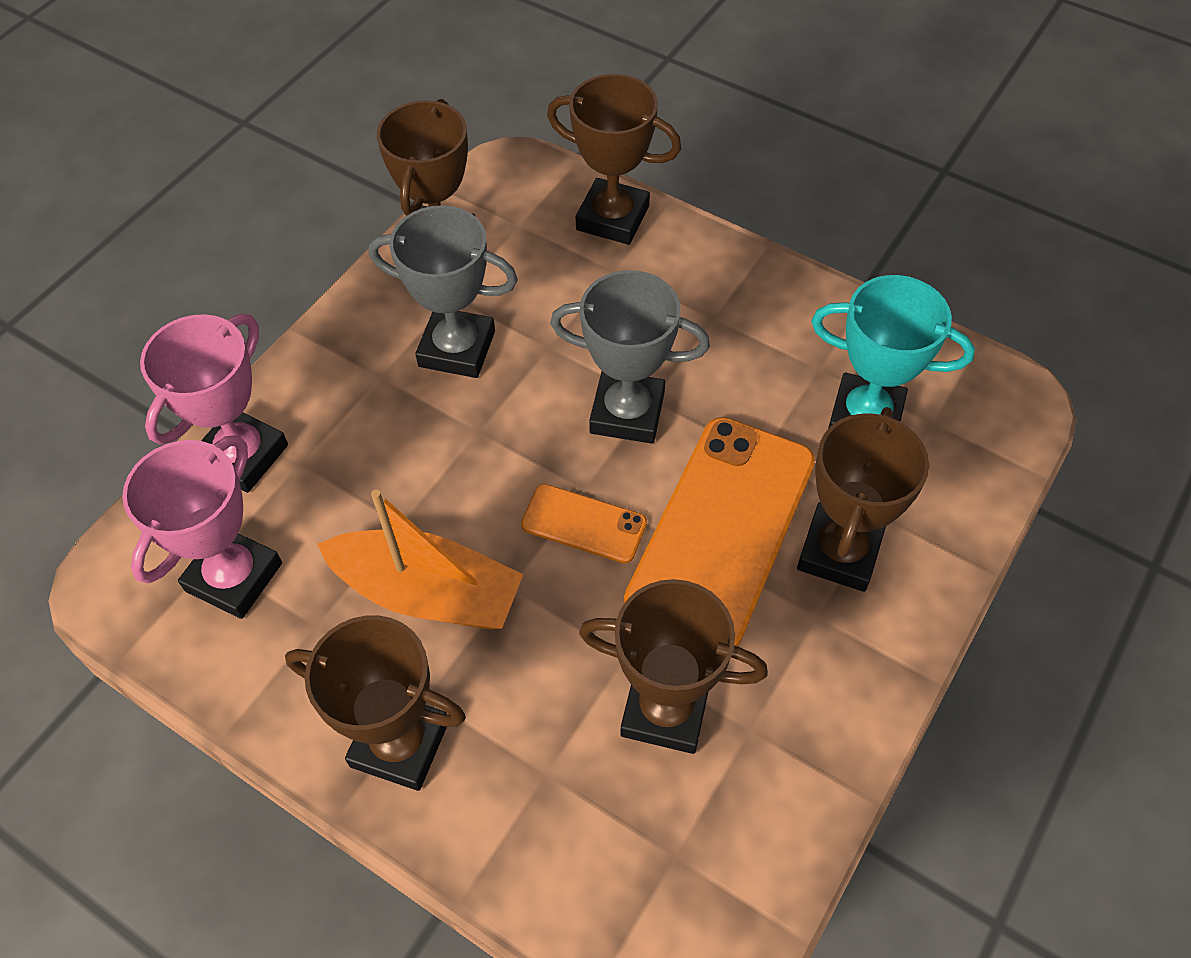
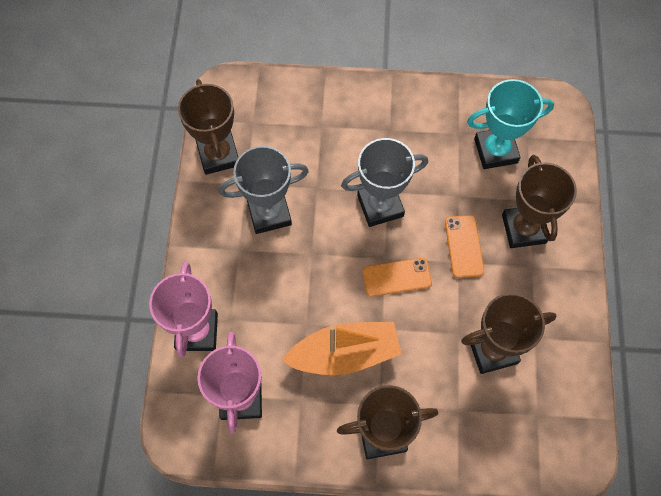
camera: 30 degrees left, 10 degrees up
brown trophy [547,74,681,245] -> none
orange phone [624,417,815,646] -> orange phone [445,215,484,278], size x0.48

